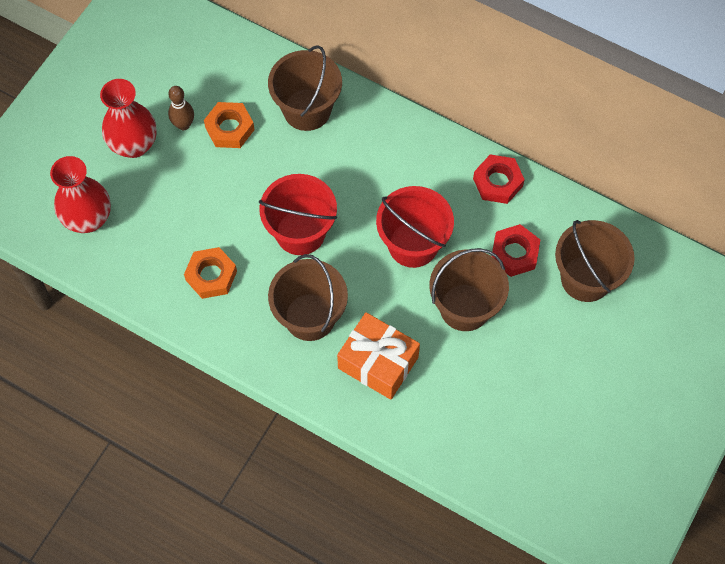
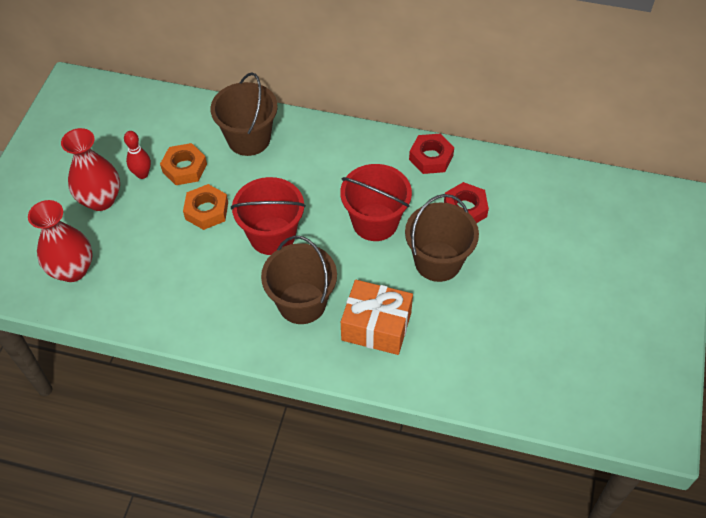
camera: 15 degrees left, 10 degrees down
brown bowling pin [168,86,194,130] -> red bowling pin [124,131,151,179]
orange nut [184,247,237,299] -> orange nut moved to [183,184,228,230]
brown bucket [555,220,635,302] -> none

